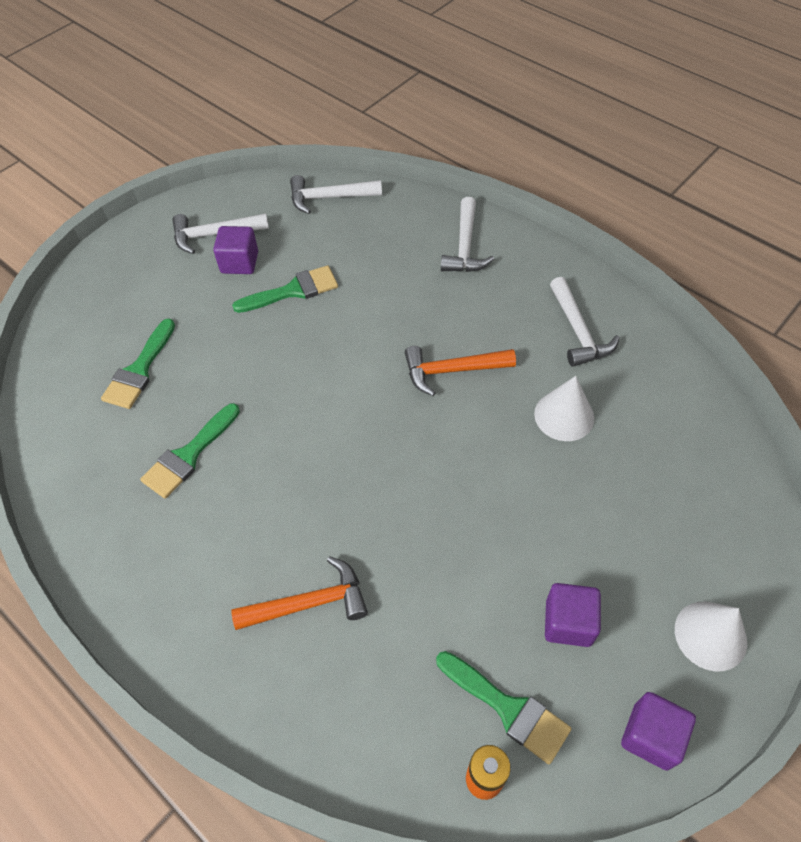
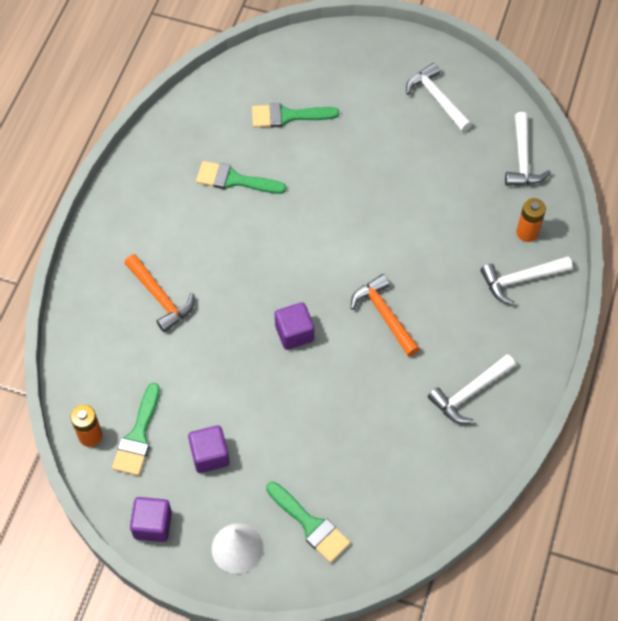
camera: 65 degrees right, 5 degrees up
purple cube [213,226,258,274] -> purple cube moved to [275,302,314,350]
green brush [232,265,338,313] -> green brush moved to [266,482,350,563]
white hammer [290,175,382,214] -> white hammer turned 150 degrees counterclockwise [505,112,551,186]
white cone [534,376,594,441] -> none
none -> orange battery [516,198,546,242]

